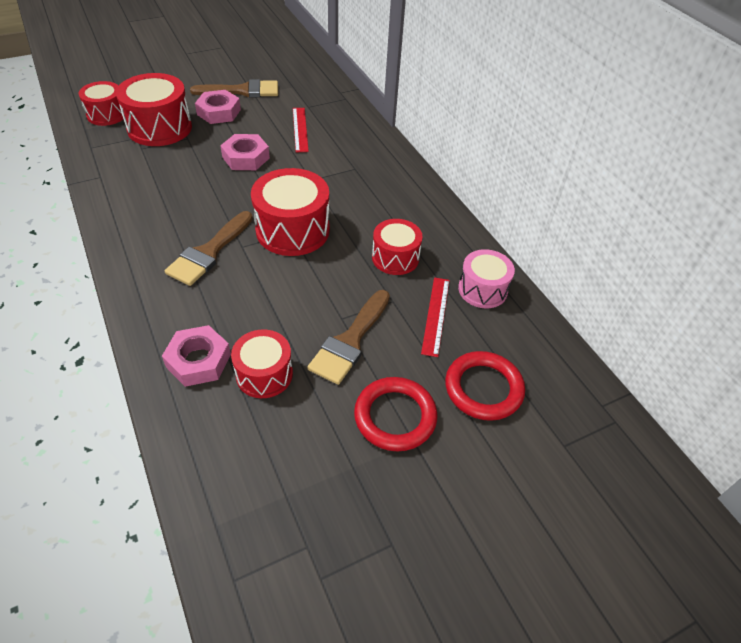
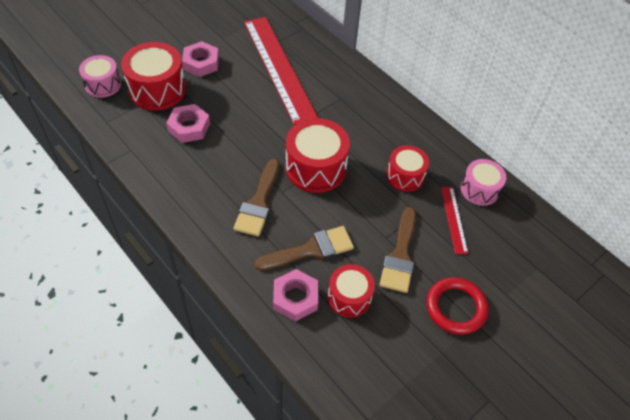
camera: 15 degrees left, 5 degrees up
red drum [79,81,125,126] -> pink drum [79,55,121,98]
brown brush [190,79,278,98] -> brown brush moved to [254,226,354,270]
pink nut [220,134,270,170] -> pink nut moved to [166,104,210,143]
red ruler [293,108,309,152] -> red ruler [244,17,318,125], size x2.26
red ring [445,351,525,421] -> none

